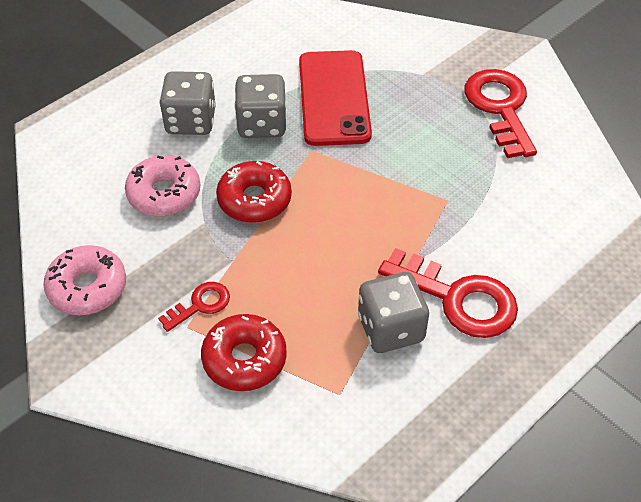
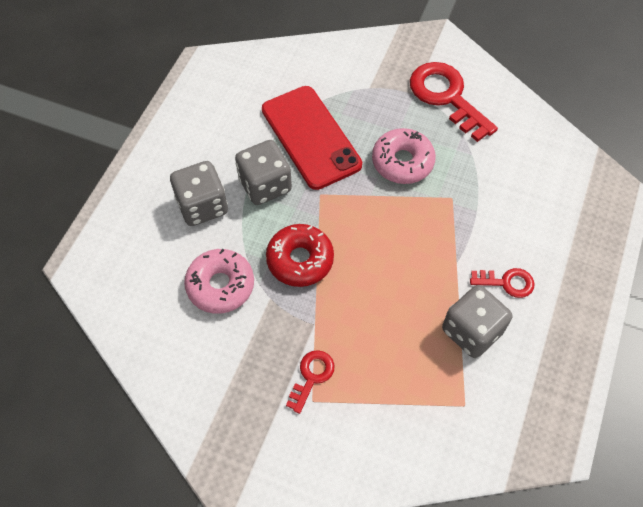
camera: 25 degrees left, 10 degrees up
pink donut [43,245,126,315] -> pink donut moved to [372,128,436,184]
red donut [201,314,287,391] -> none
red key [378,248,518,338] -> red key [470,268,535,298], size x0.52

